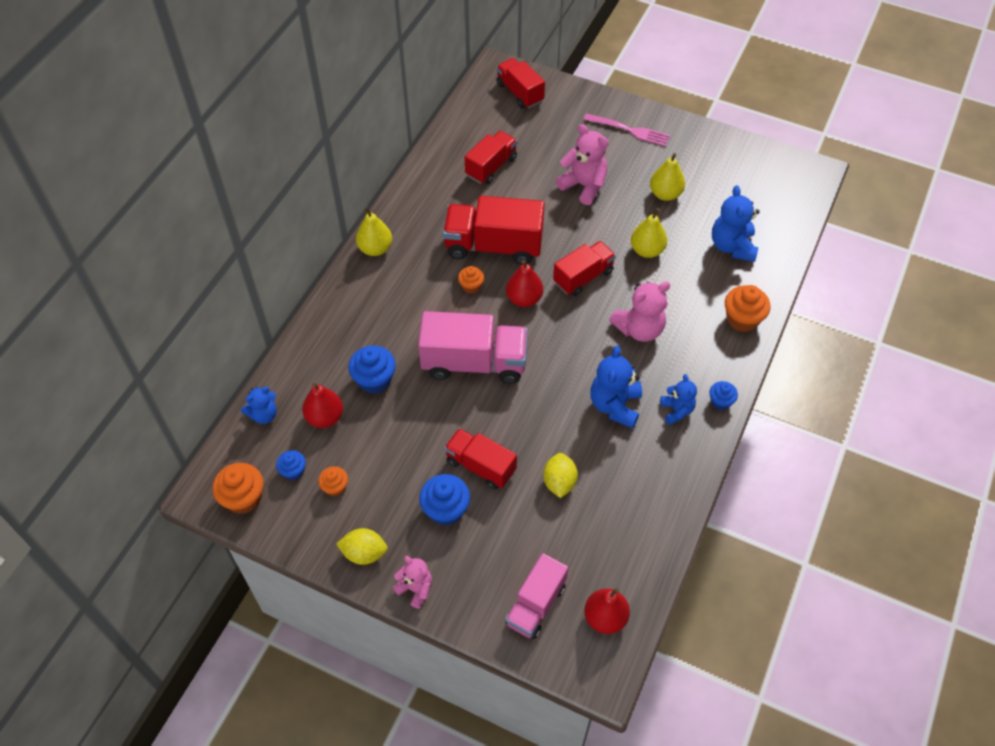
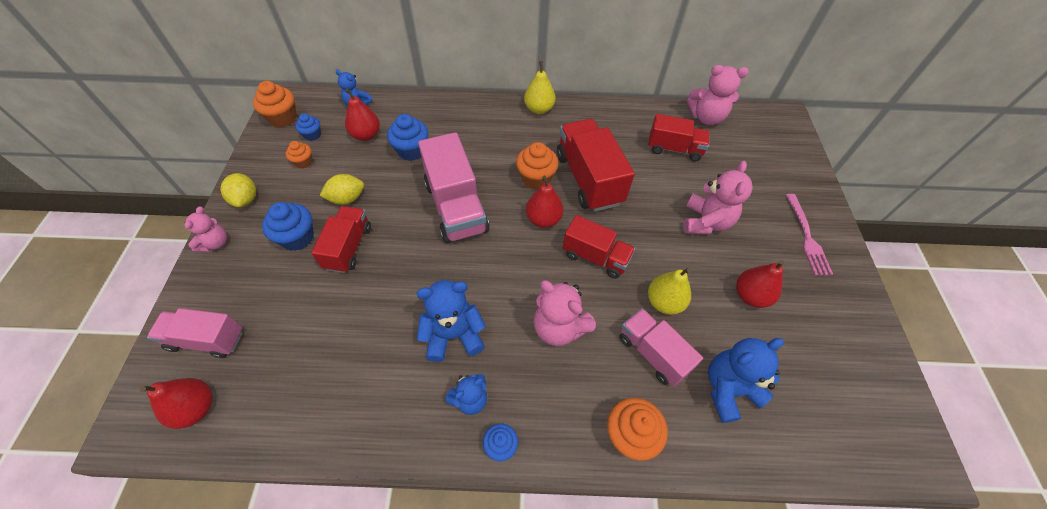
camera: 65 degrees right, 0 degrees up
orange cupcake [458,266,484,294] -> orange cupcake [516,142,559,189], size x1.67
red truck [496,58,545,109] -> none
yellow lemon [543,453,578,498] -> yellow lemon moved to [320,174,364,205]
yellow pear [650,153,685,201] -> red pear [736,260,784,308]
none -> pink truck [619,308,703,387]
none -> pink teddy bear [687,65,749,125]

